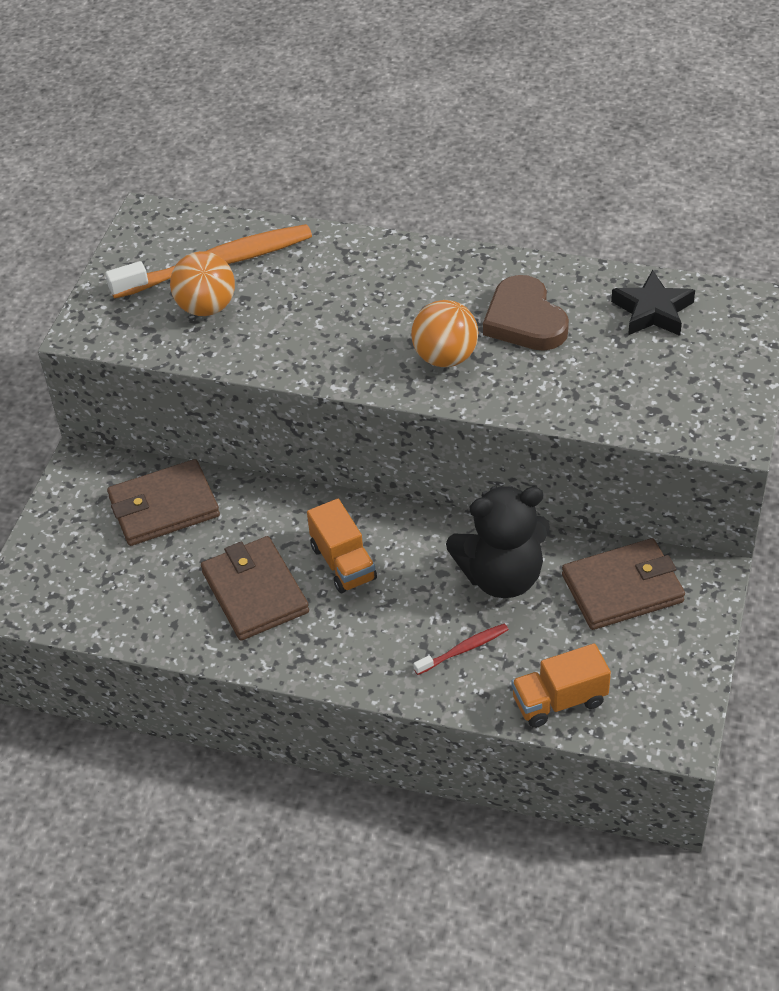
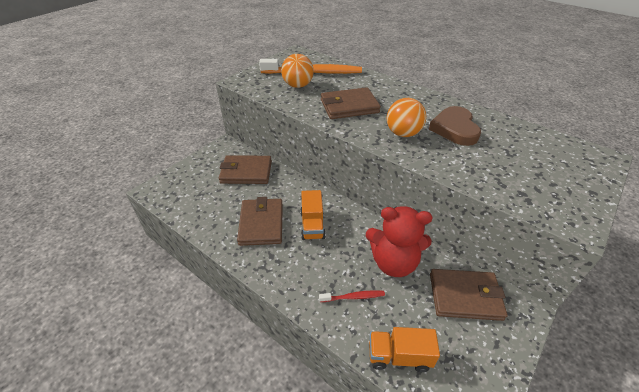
camera: 20 degrees right, 5 degrees down
black teddy bear [446,486,550,598] -> red teddy bear [366,206,432,277]
black star [611,270,695,336] -> none
none -> brown wallet [321,87,381,119]

